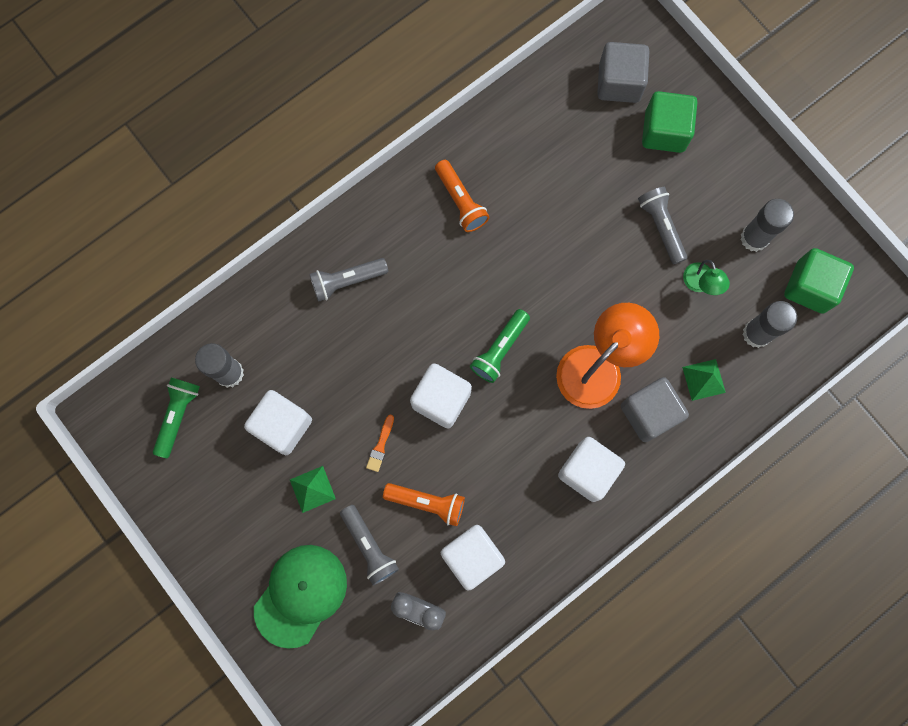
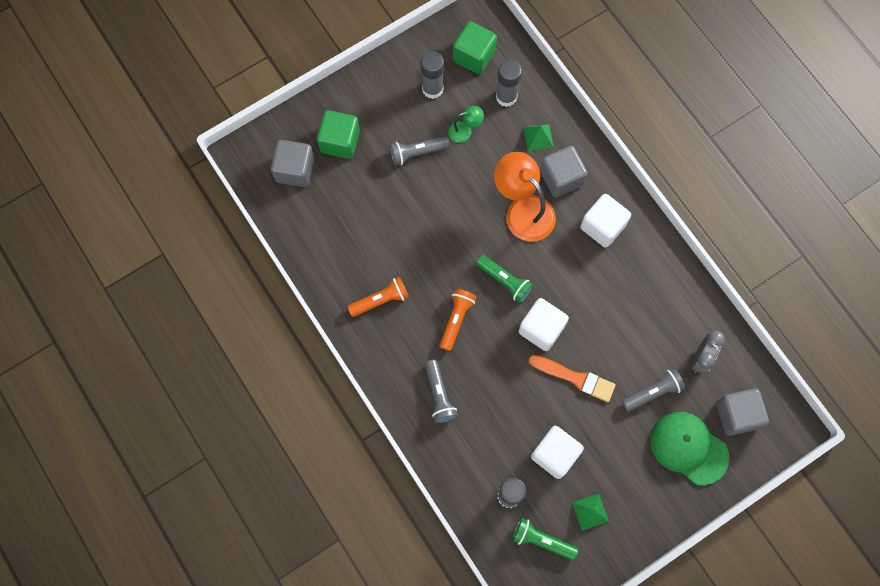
camera: 85 degrees left, 5 degrees down
green pyramid [290,466,336,513] -> green pyramid moved to [572,494,609,531]
orange brush [366,414,394,472] -> orange brush [528,355,616,402], size x1.94
orange flashlight [383,483,465,526] -> orange flashlight moved to [439,289,476,351]
white cube [441,525,505,591] -> none
none -> grey cube [716,388,769,436]

